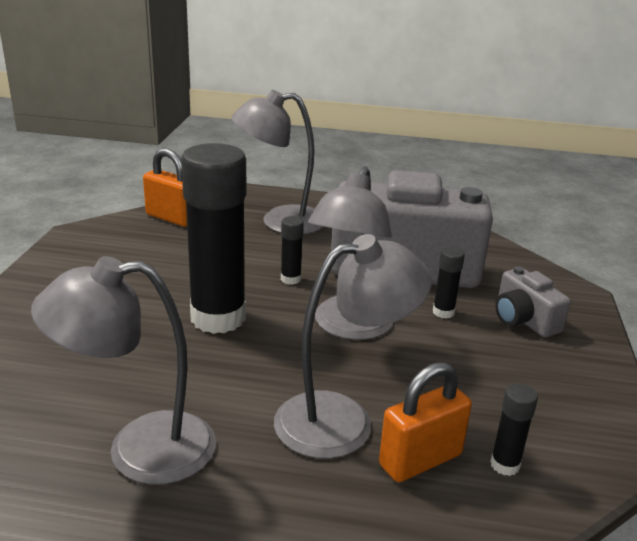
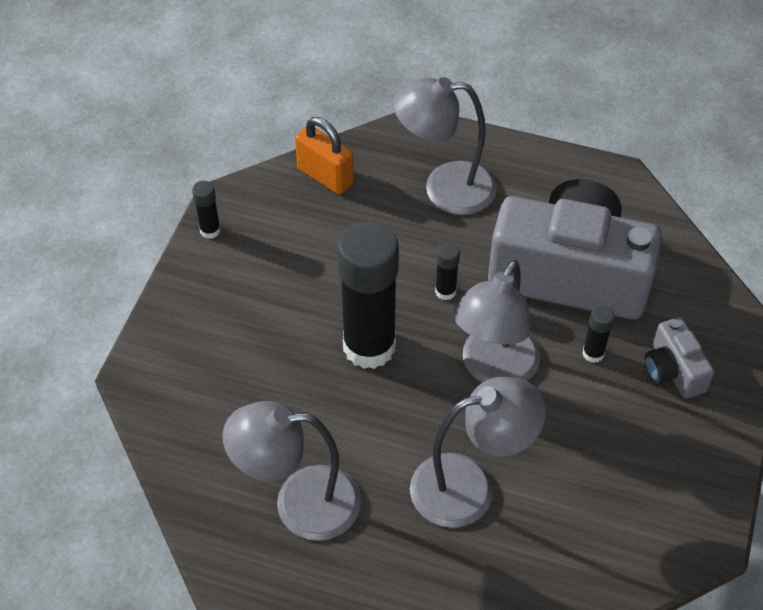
camera: 10 degrees right, 25 degrees up
orange padlock [379,362,472,482] -> none
black glue stick [490,383,538,476] -> black glue stick moved to [192,181,221,239]

